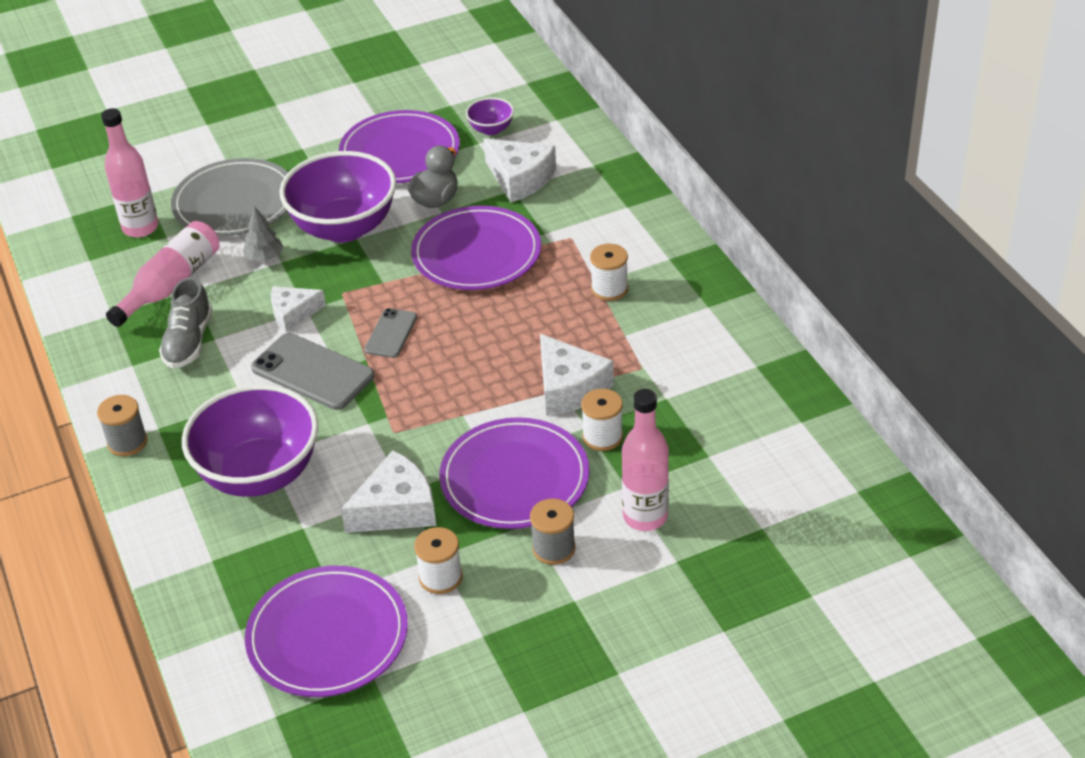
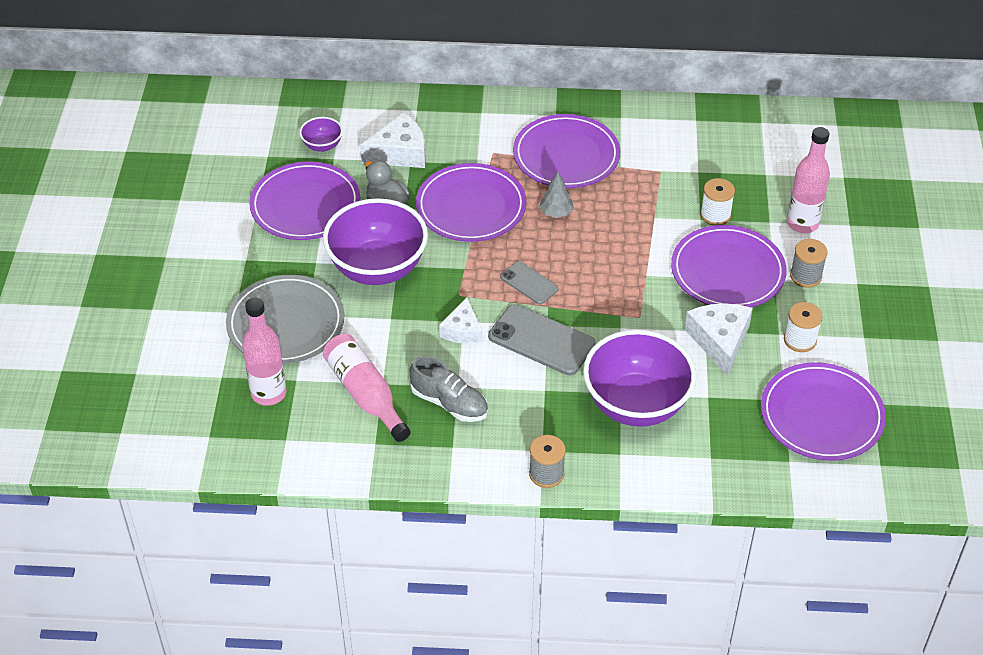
camera: 65 degrees left, 5 degrees up
grey tree [243,206,283,261] -> grey tree moved to [539,172,574,218]
grey phone [251,333,374,410] -> grey phone turned 60 degrees clockwise [488,304,596,375]
white cheese [540,334,614,416] -> none
white spool [590,244,628,301] -> purple plate [513,114,620,188]

